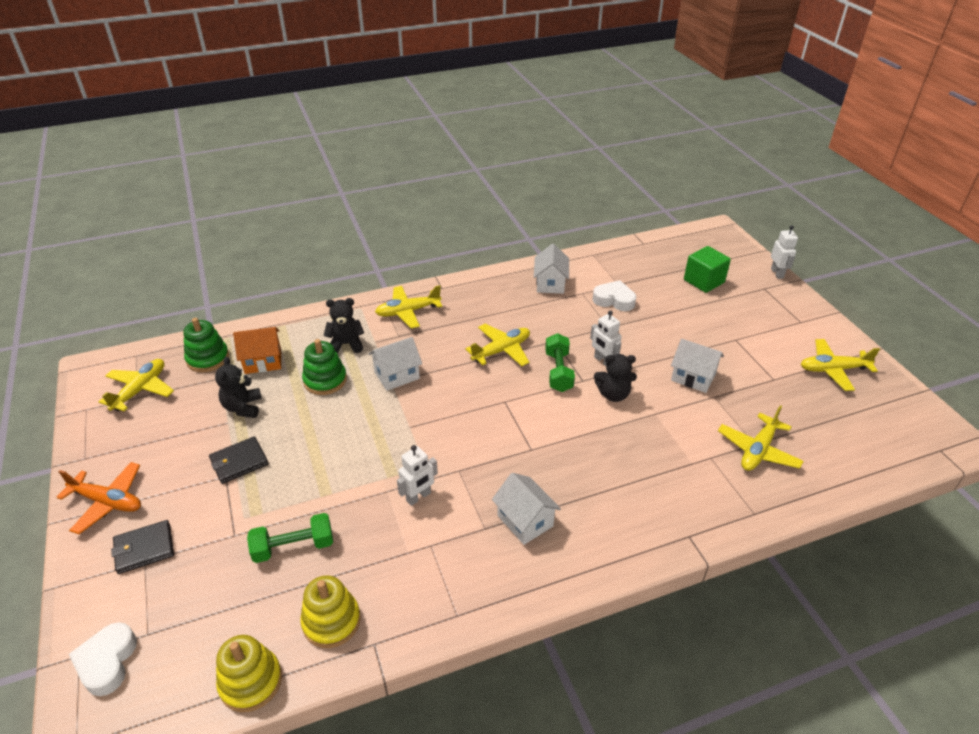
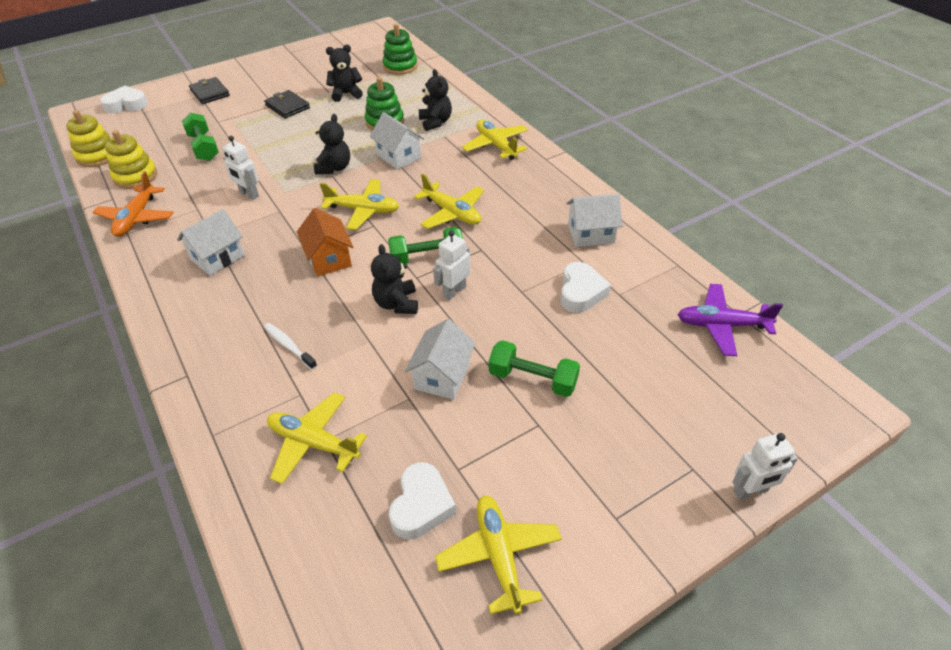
camera: 80 degrees right, 5 degrees up
orange plane [56,462,141,534] -> orange plane moved to [92,171,174,237]
yellow plane [99,359,174,411] -> yellow plane moved to [320,179,399,230]
orange house [233,327,281,374] -> orange house moved to [297,208,353,276]
green cube [684,246,731,293] -> none
none -> white toothbrush [264,323,317,370]
none -> black teddy bear [314,114,350,174]
none -> white heart [389,462,456,539]
none -> green dumbbell [489,340,580,397]
none -> purple plane [678,284,783,356]

